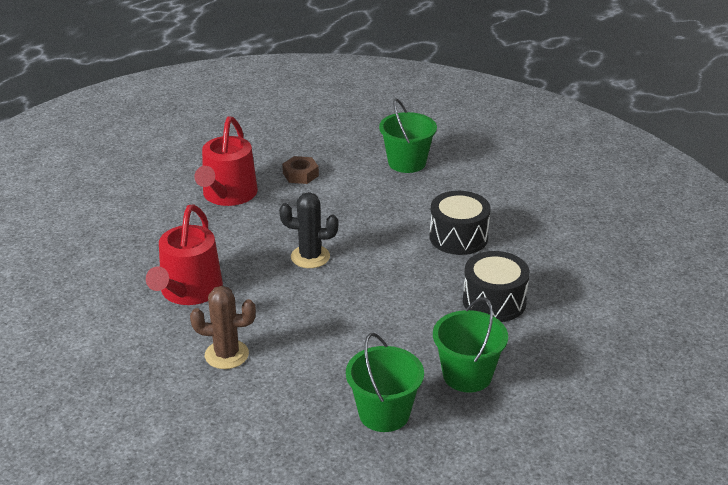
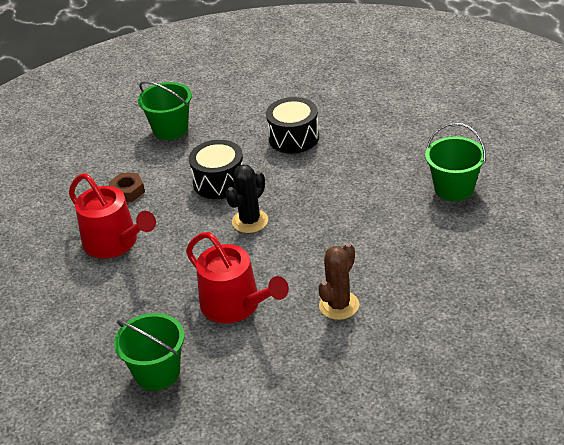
camera: 55 degrees left, 5 degrees up
green bucket [346,333,424,432] -> green bucket moved to [114,313,184,391]
black drum [463,251,530,322] -> black drum moved to [189,140,243,199]

